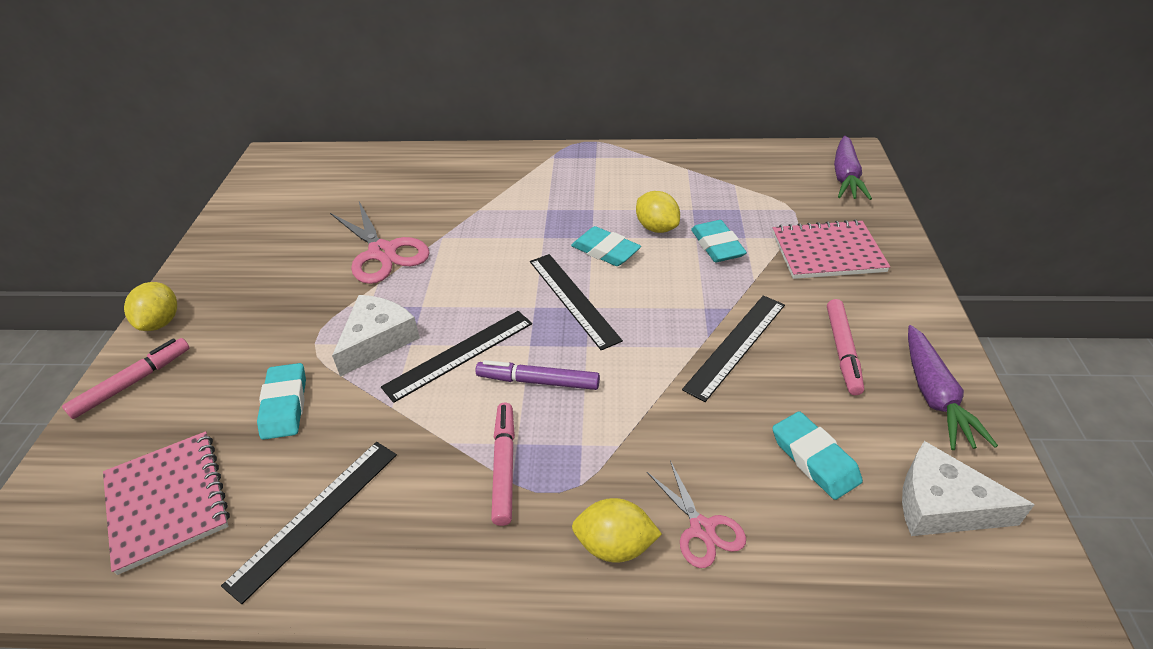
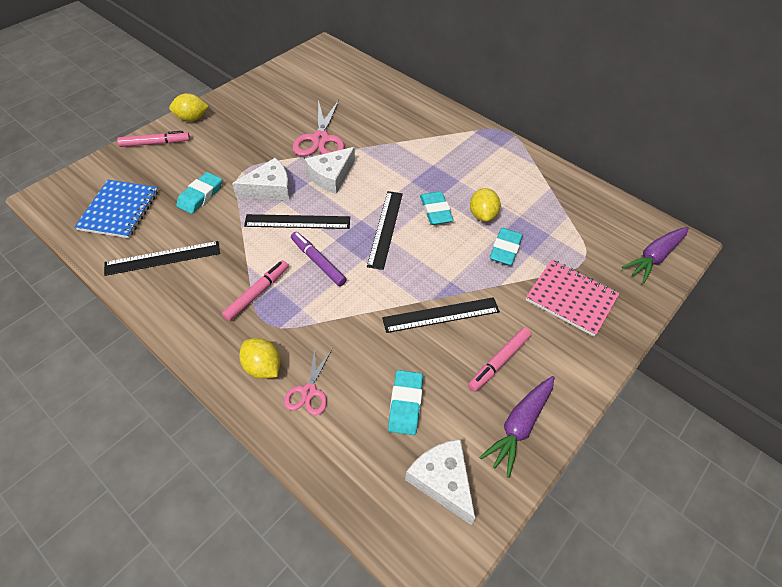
camera: 35 degrees right, 10 degrees up
pink notebook [103,431,230,575] -> blue notebook [74,180,158,238]
yellow lemon [124,282,177,331] -> yellow lemon turned 45 degrees clockwise [169,93,209,121]
none -> white cheese [305,147,355,194]

